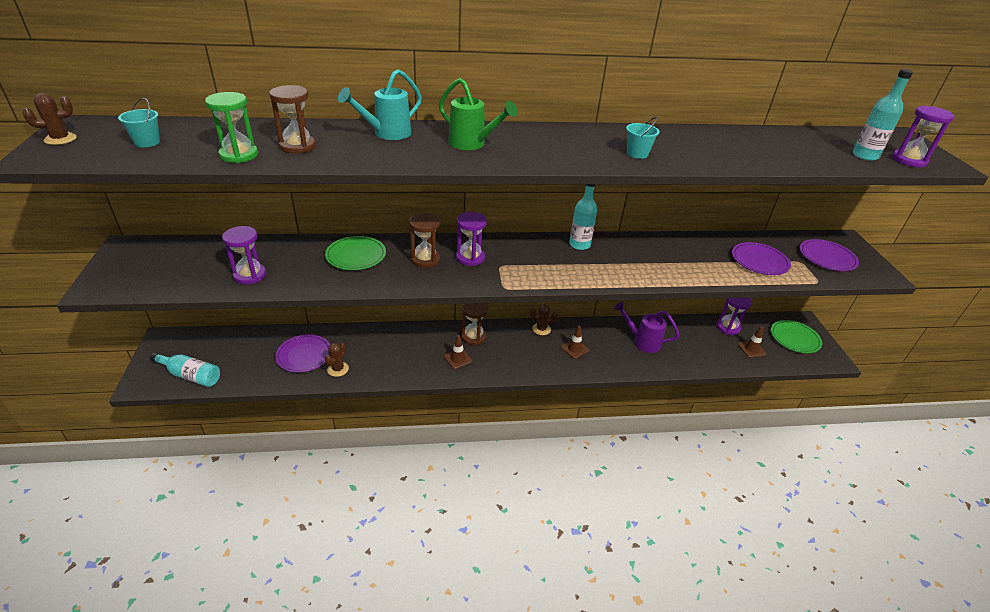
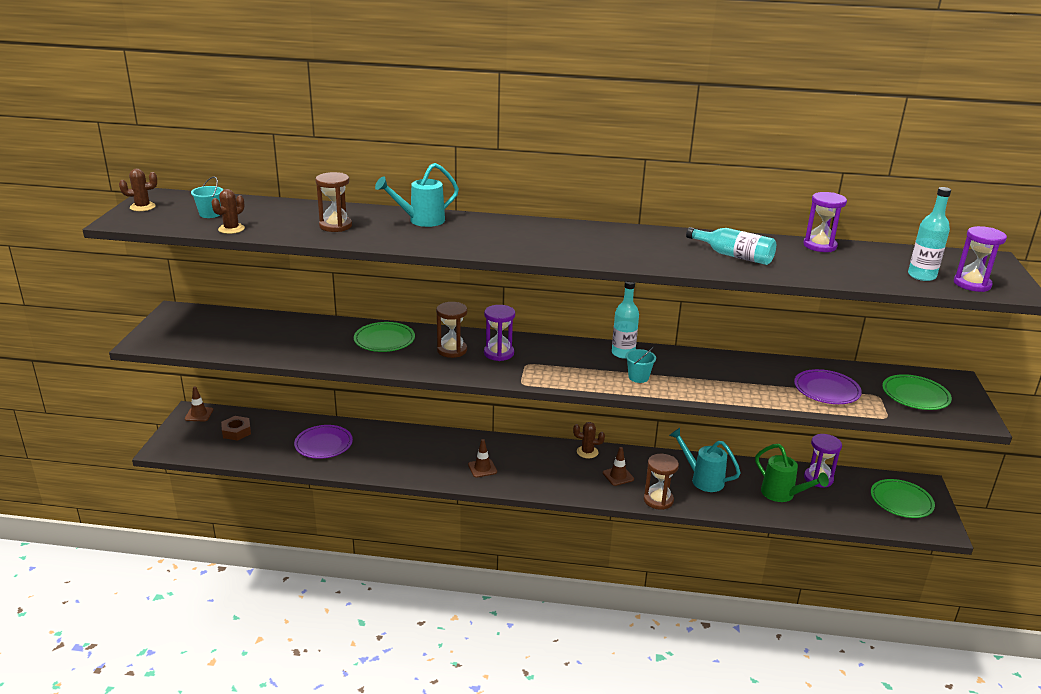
camera: 15 degrees right, 10 degrees down
turquoise bottle [150,352,220,387] -> turquoise bottle moved to [686,227,776,265]
green hourglass [205,92,258,163] -> none
purple hourglass [222,226,266,284] -> purple hourglass moved to [803,192,847,252]
brown cactus [325,342,349,377] -> brown cactus moved to [211,189,245,234]
green watering can [439,78,518,150] -> green watering can moved to [755,444,829,502]
brown hourglass [461,303,488,345] -> brown hourglass moved to [644,454,679,510]
purple watering can [614,301,679,353] -> turquoise watering can [669,428,741,492]
turquoise bucket [626,117,659,159] -> turquoise bucket moved to [626,347,656,383]
brown traffic cone [738,327,766,358] -> brown traffic cone moved to [185,386,213,421]
purple plate [799,239,859,271] -> green plate [882,374,952,410]
none -> brown nut [221,416,251,441]

